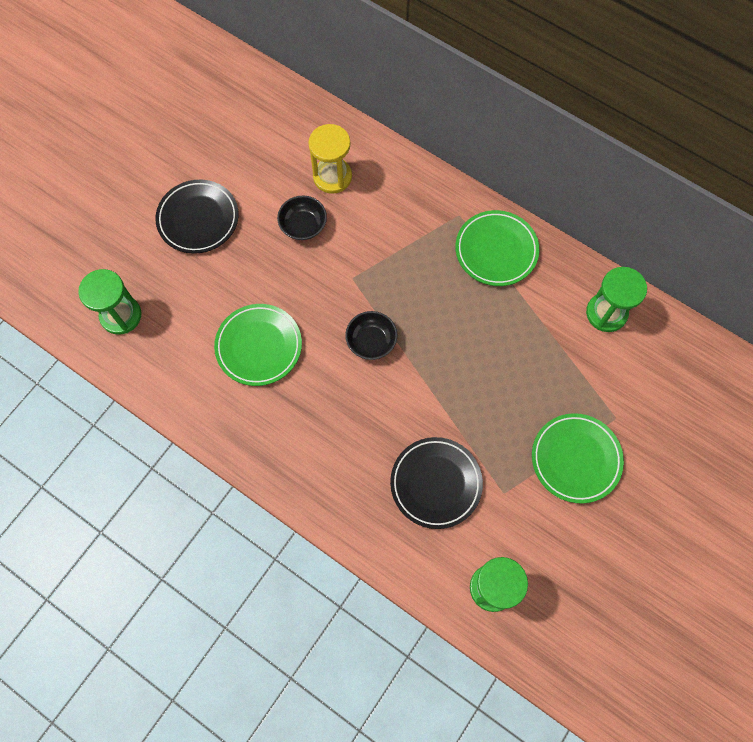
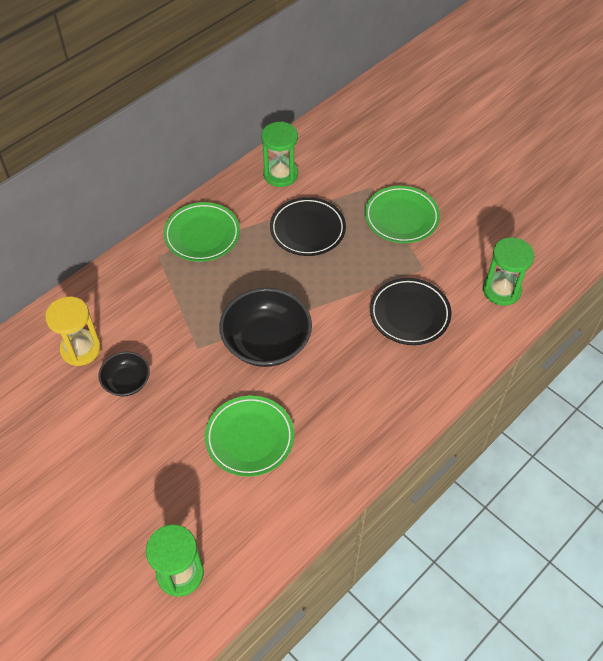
camera: 80 degrees left, 15 degrees down
black plate [155,180,238,254] -> black plate moved to [270,197,346,256]
black bowl [345,311,397,360] -> black bowl [219,288,312,367], size x1.84

